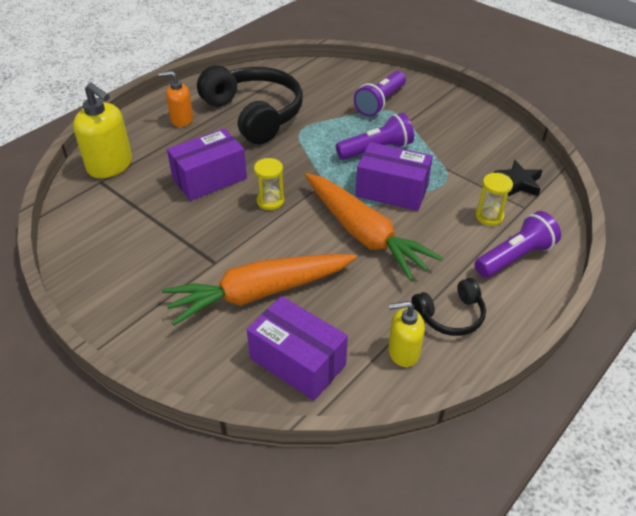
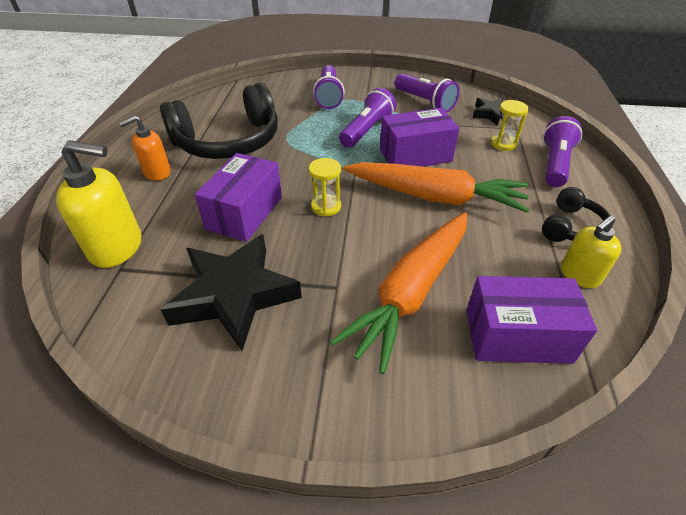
camera: 35 degrees left, 0 degrees up
black headphones [197,65,303,144] -> black headphones turned 135 degrees clockwise [160,83,278,159]
none -> black star [161,234,302,351]
none -> purple flashlight [395,74,459,112]

